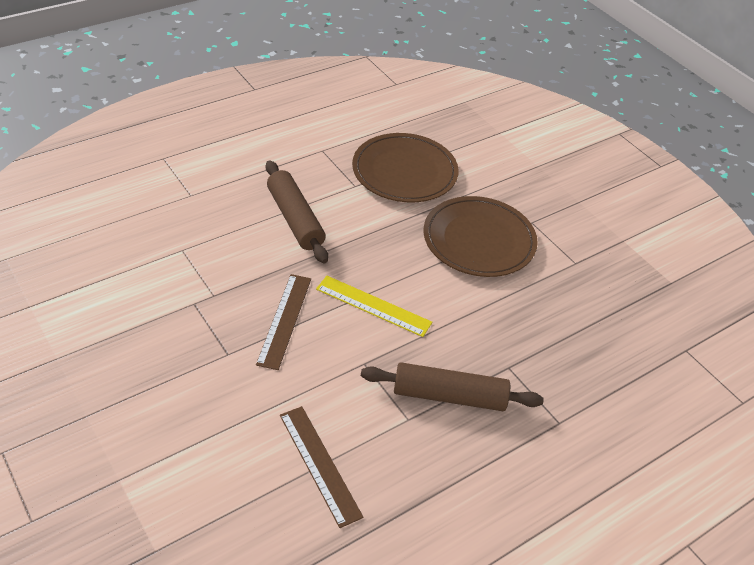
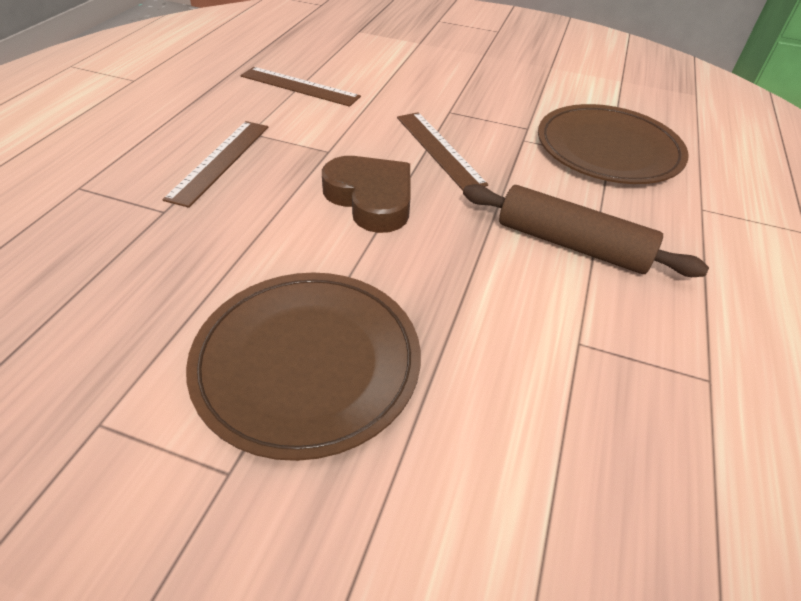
camera: 145 degrees right, 0 degrees up
yellow ruler [316,276,432,337] -> brown heart [322,156,410,233]
brown plate [352,133,459,202] -> brown plate moved to [538,104,689,184]
brown rolling pin [361,362,544,411] -> brown ruler [162,121,269,208]

